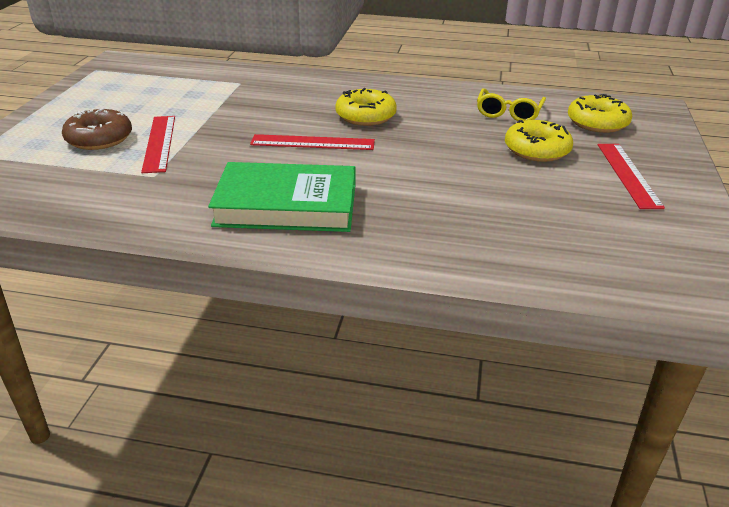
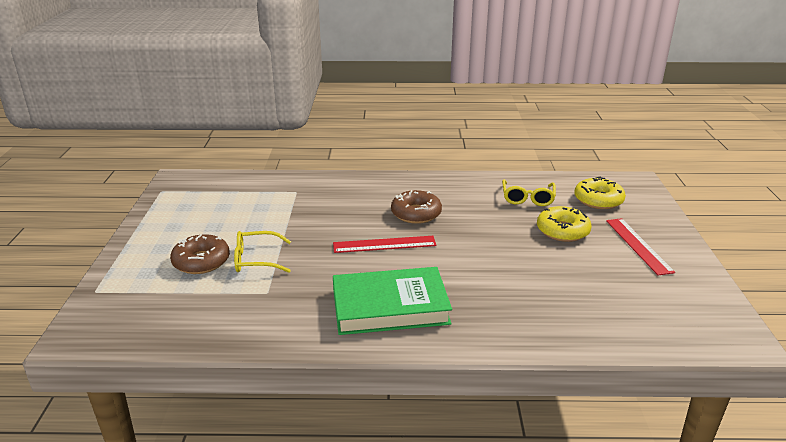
camera: 10 degrees left, 5 degrees down
red ruler [141,116,175,173] -> yellow glasses [234,231,291,273]
yellow donut [335,88,397,126] -> brown donut [391,190,442,224]

